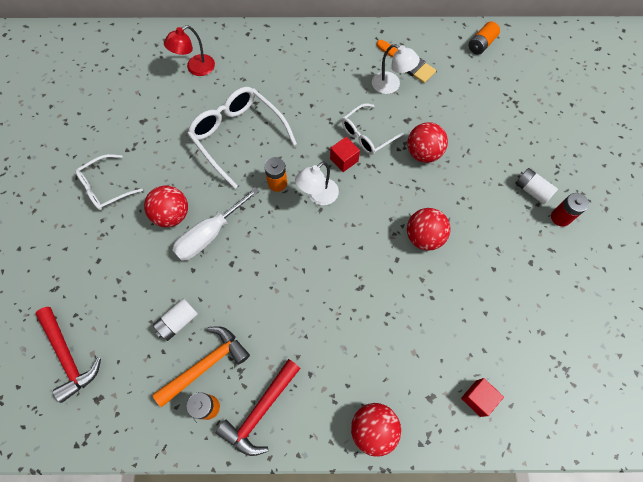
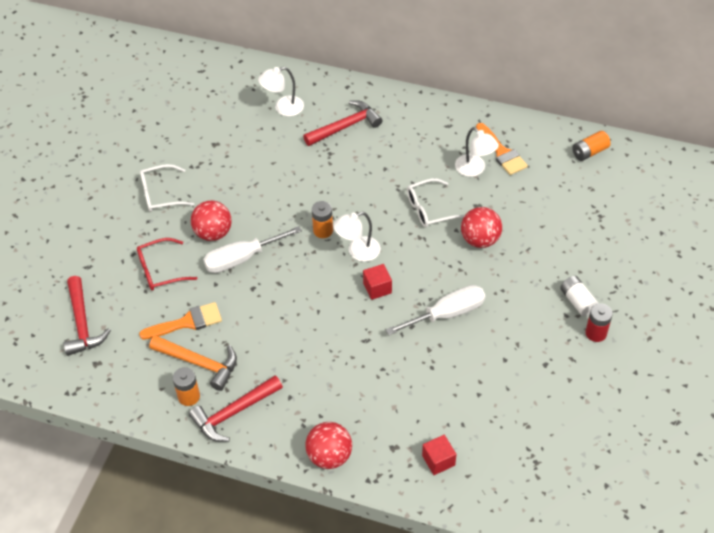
camera: 20 degrees right, 15 degrees down
white battery [153,298,198,341] -> orange brush [139,302,222,340]
orange hammer [153,326,250,407] -> orange hammer turned 45 degrees clockwise [149,335,237,391]
red lamp [164,25,215,76] -> white lamp [258,67,304,116]
white glasses [187,87,297,189] -> none
red cube [330,137,360,172] -> red cube moved to [363,264,392,300]
red ball [407,208,451,251] -> white screwdriver [386,285,485,335]
none -> red glasses [137,238,197,290]
none -> red hammer [303,100,382,146]

